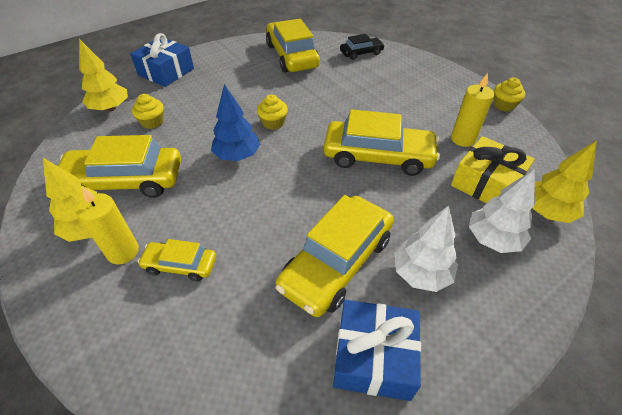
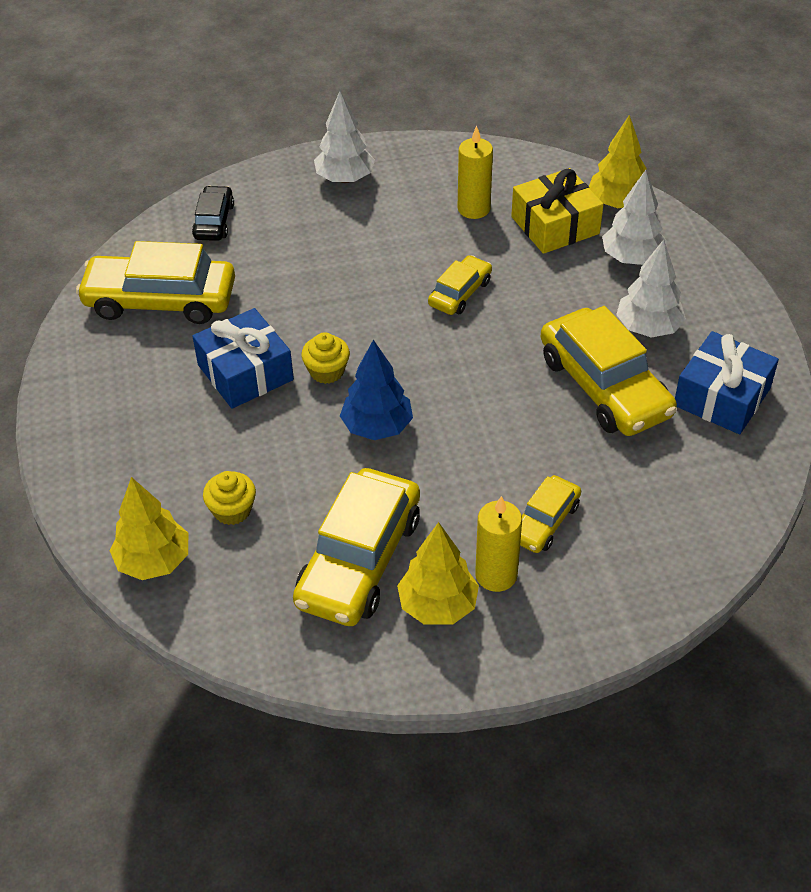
camera: 65 degrees left, 0 degrees up
blue gift [130,33,194,87] -> blue gift moved to [192,308,294,409]
yellow car [324,109,440,176] -> yellow car [428,255,492,315], size x0.53
yellow cupcake [493,77,525,112] -> none
none -> white tree [314,91,375,183]

